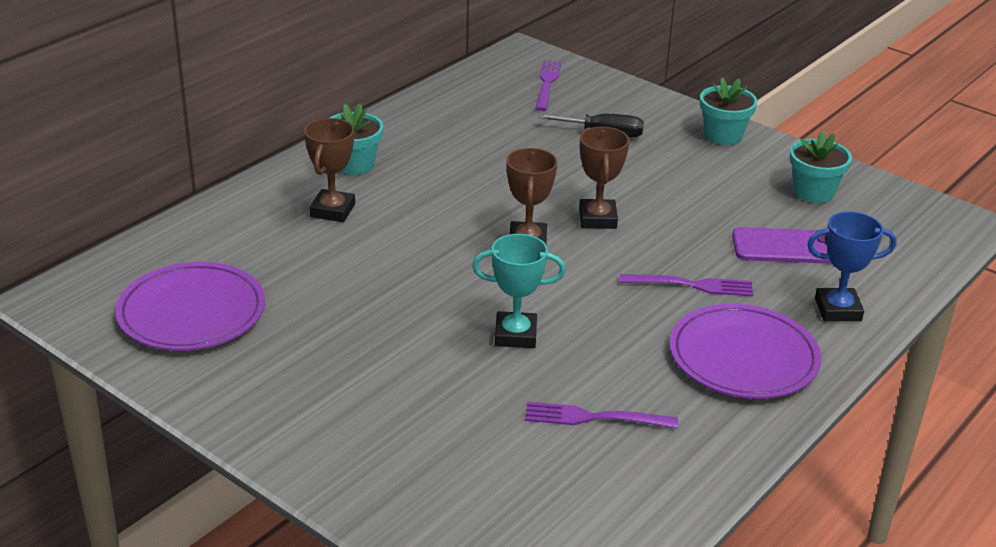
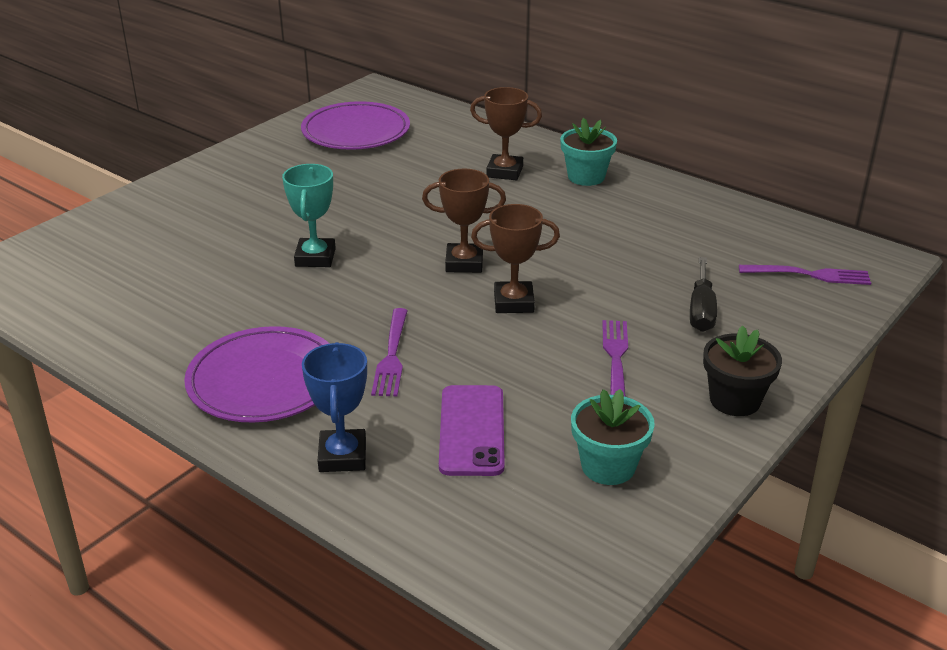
camera: 90 degrees right, 0 degrees up
purple fork [525,402,678,429] -> purple fork moved to [602,320,628,397]
turquoise flower pot [700,77,758,145] -> black flower pot [703,325,782,416]

